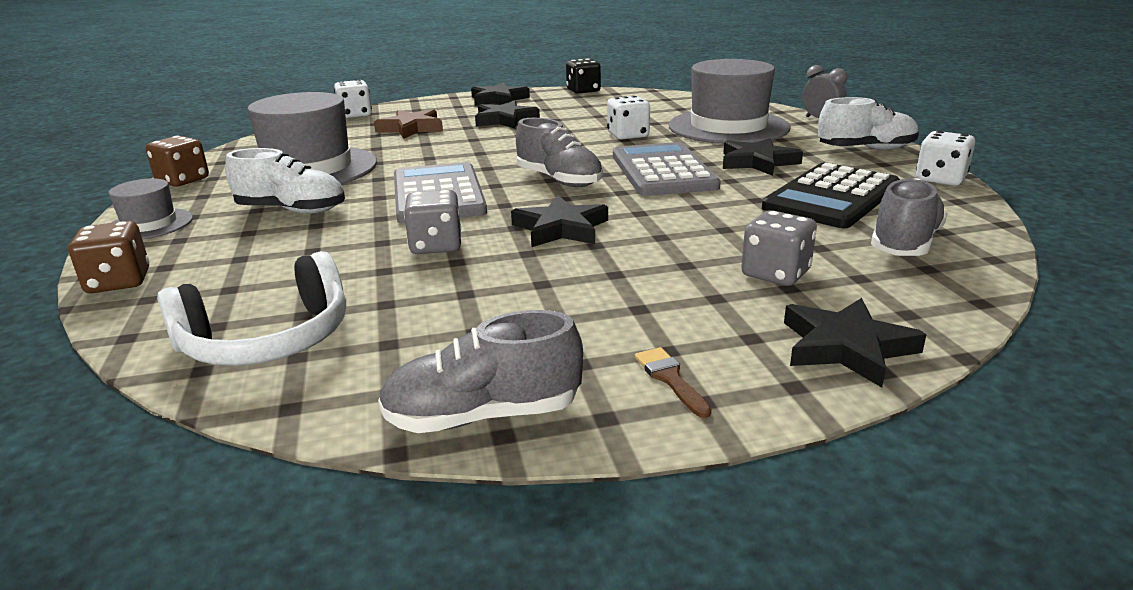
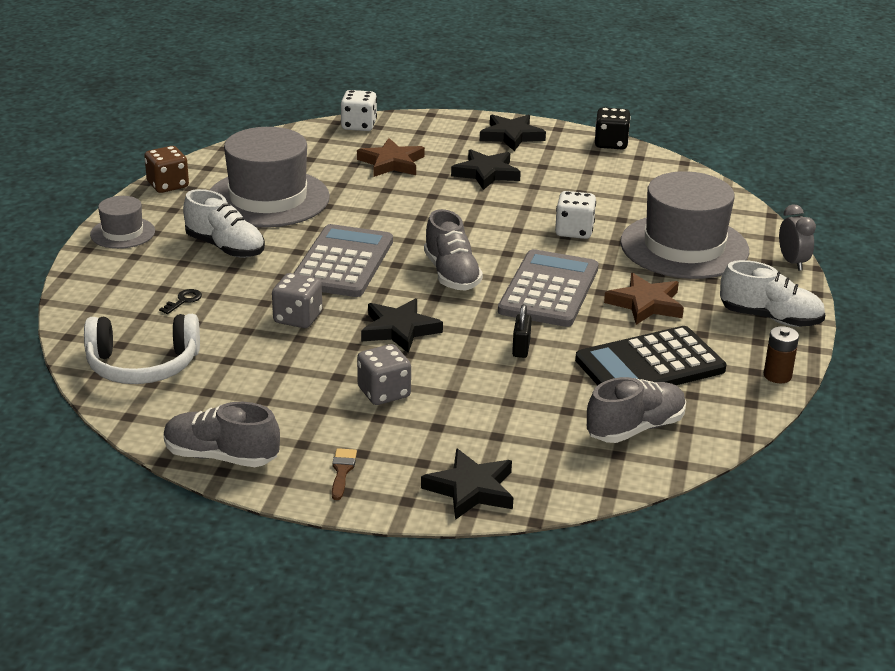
camera: 25 degrees right, 5 degrees up
brown dice [68,221,149,293] -> none
black star [723,138,803,176] -> brown star [604,273,684,325]
grey dice [741,210,817,286] -> grey dice moved to [357,344,411,405]
white dice [916,131,975,186] -> brown battery [764,326,799,383]
none -> black key [159,289,202,314]
none -> black padlock [512,304,532,358]

